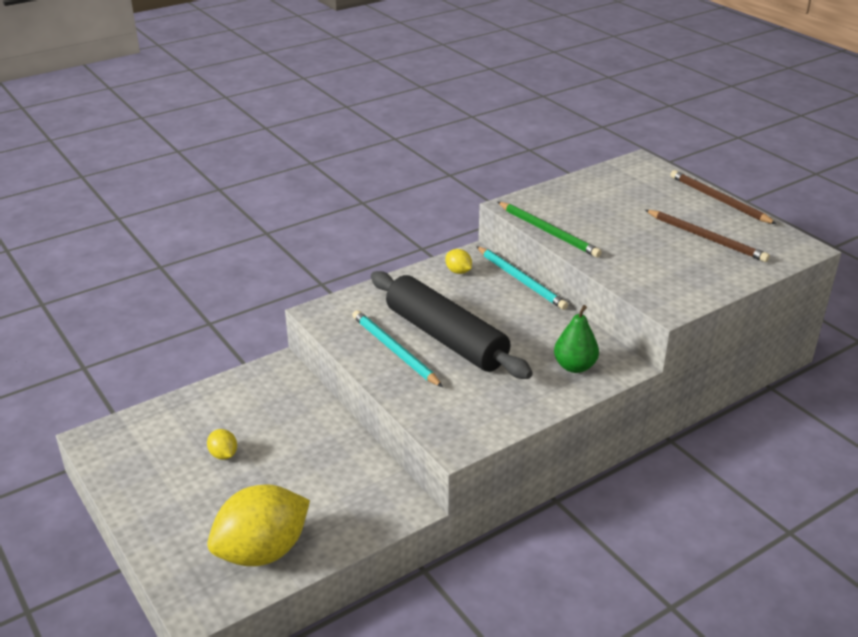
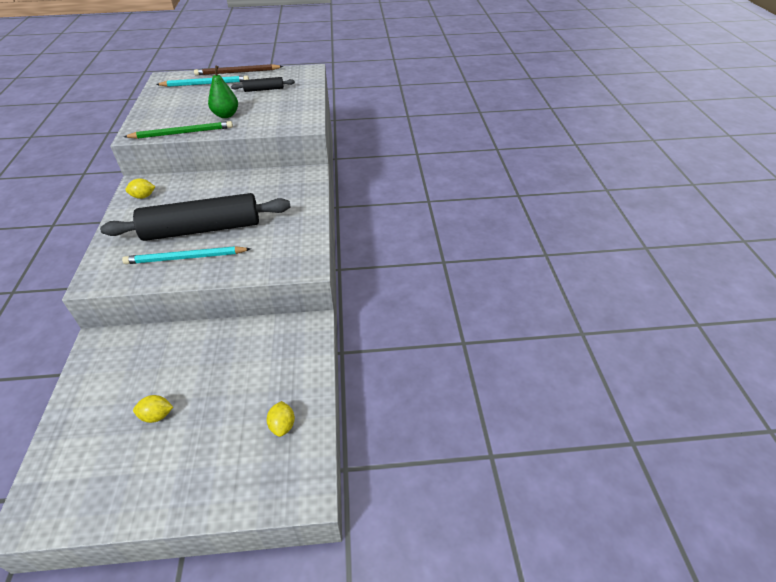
camera: 60 degrees left, 10 degrees up
yellow lemon [207,484,310,566] -> yellow lemon [266,401,295,437], size x0.42
turquoise pencil [476,246,568,310] -> turquoise pencil moved to [156,76,249,87]
green pear [554,305,599,373] -> green pear moved to [208,66,238,118]
brown pencil [645,210,770,262] -> black rolling pin [231,77,295,92]

